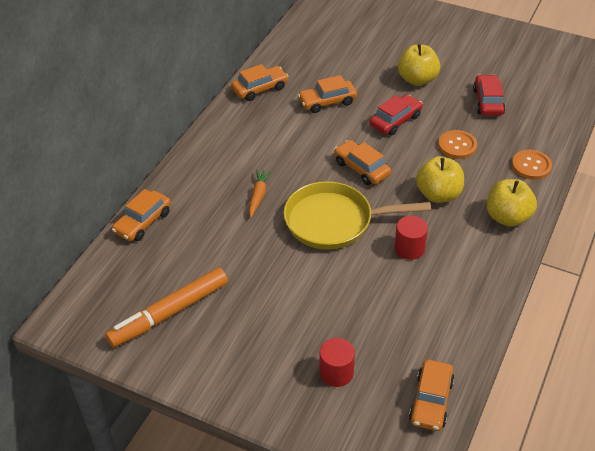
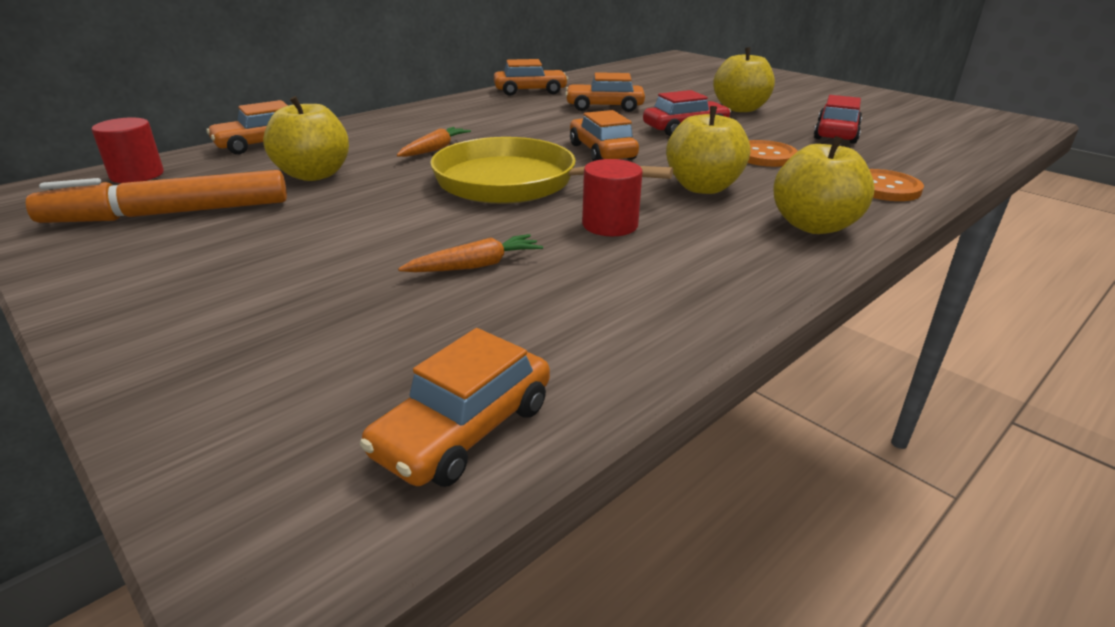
camera: 20 degrees right, 15 degrees down
red cylinder [319,338,355,387] -> red cylinder moved to [92,118,164,183]
none -> yellow apple [263,96,349,181]
none -> orange carrot [398,234,543,272]

